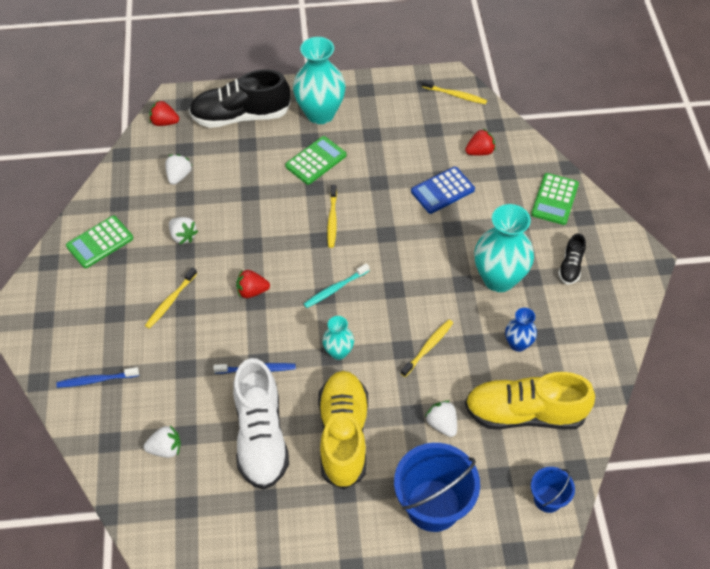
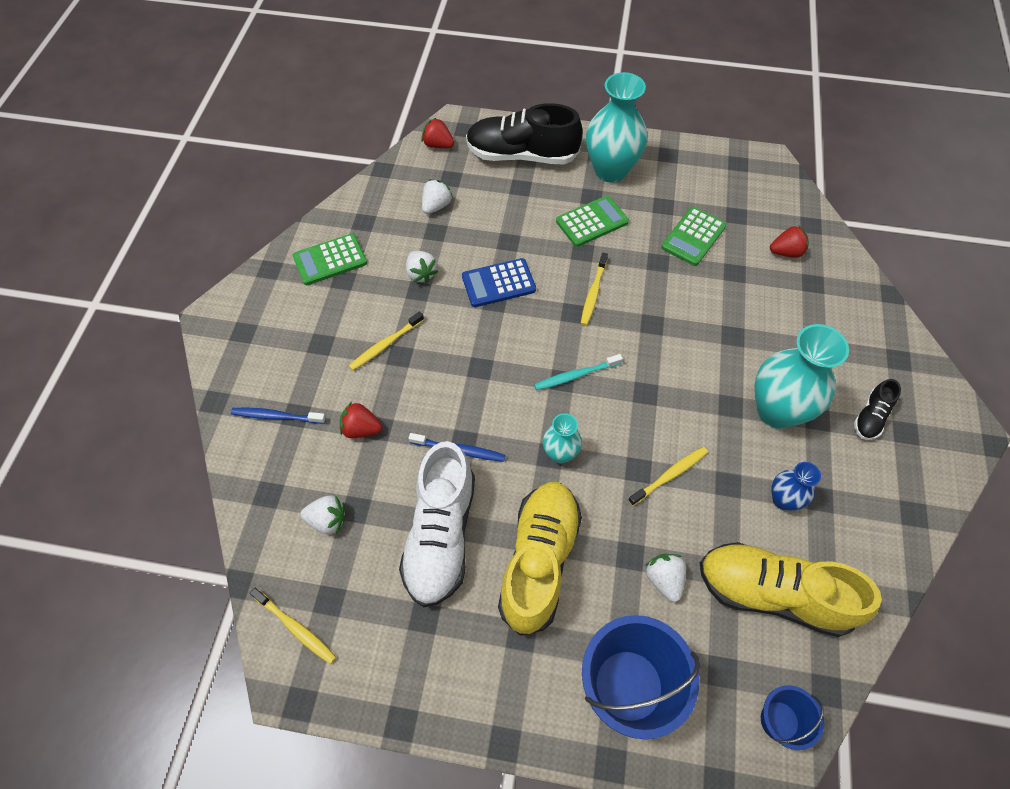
camera: 15 degrees right, 5 degrees up
red strawberry [236,269,270,298] -> red strawberry moved to [340,402,382,438]
blue calculator [411,167,475,214] -> blue calculator moved to [462,258,536,307]
yellow toothbrush [422,79,487,104] -> yellow toothbrush moved to [250,588,336,664]
green calculator [531,173,579,225] -> green calculator moved to [661,207,727,266]

